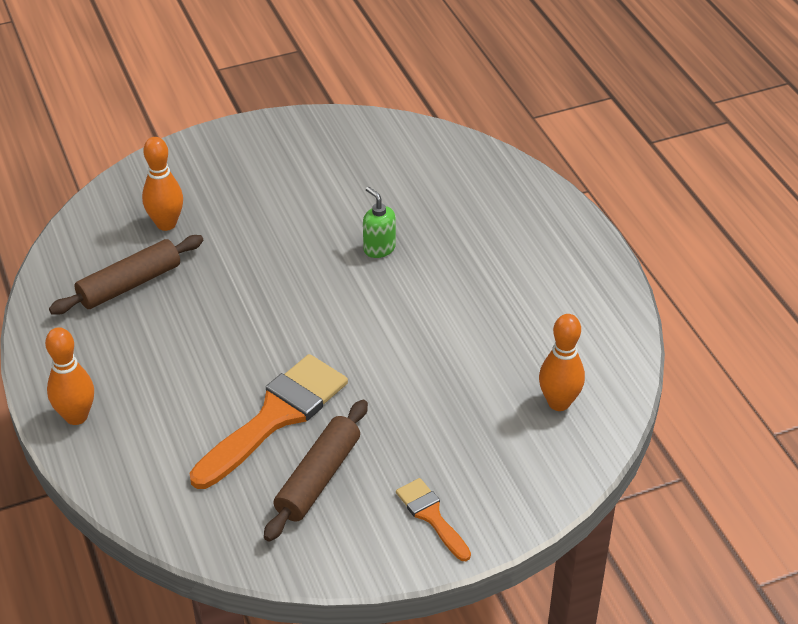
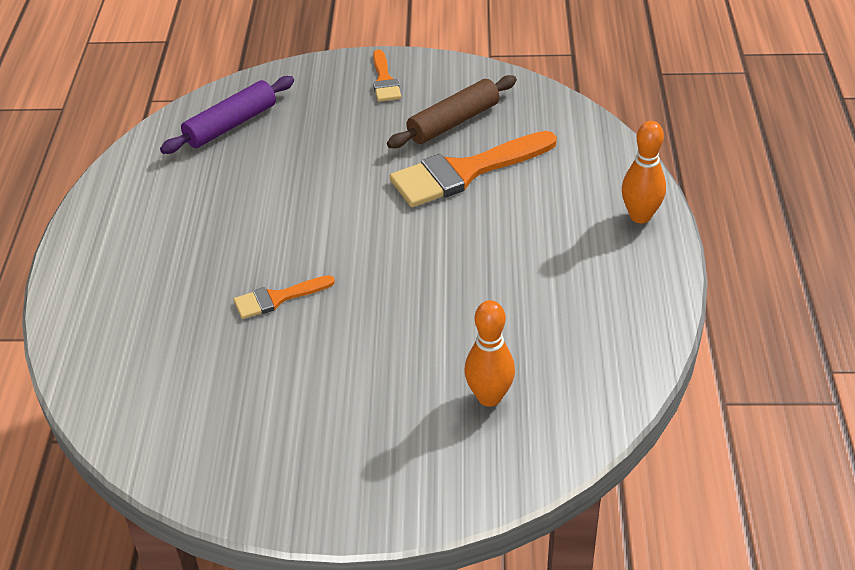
camera: 155 degrees left, 0 degrees up
brown rolling pin [49,235,203,315] -> none
green soap dispenser [363,187,396,258] -> orange brush [233,275,335,319]
orange bowling pin [539,314,585,411] -> purple rolling pin [160,76,294,154]

